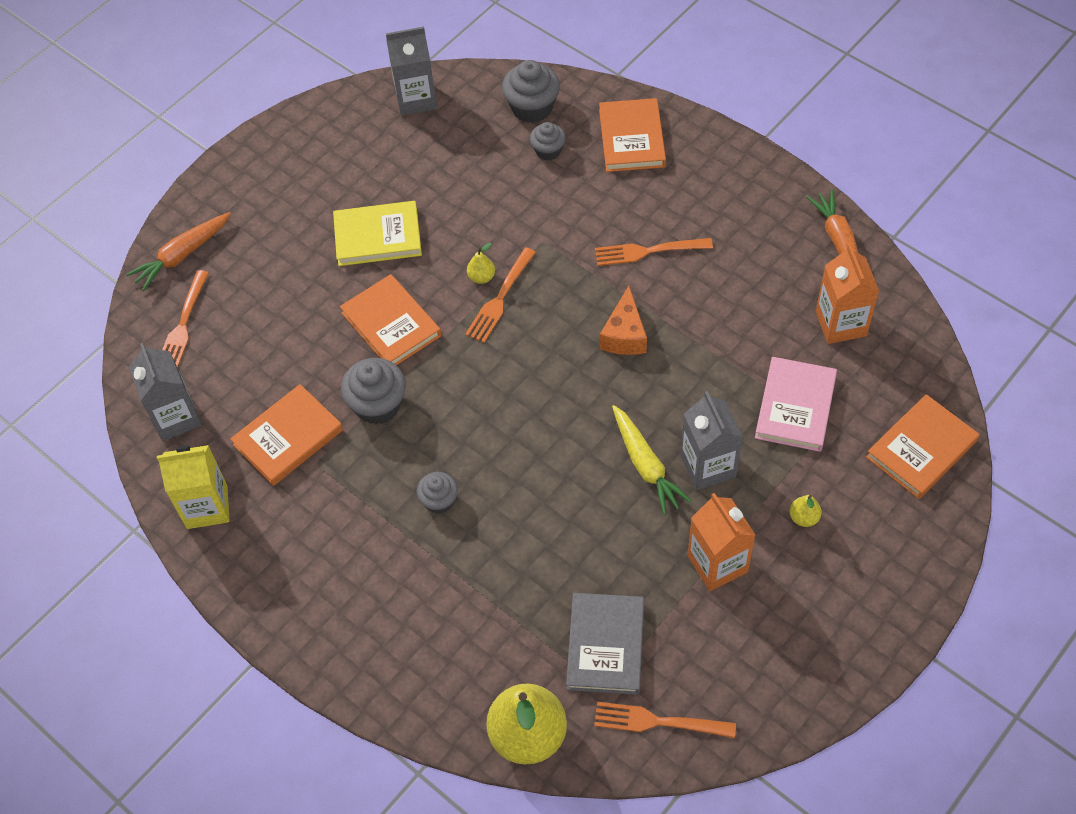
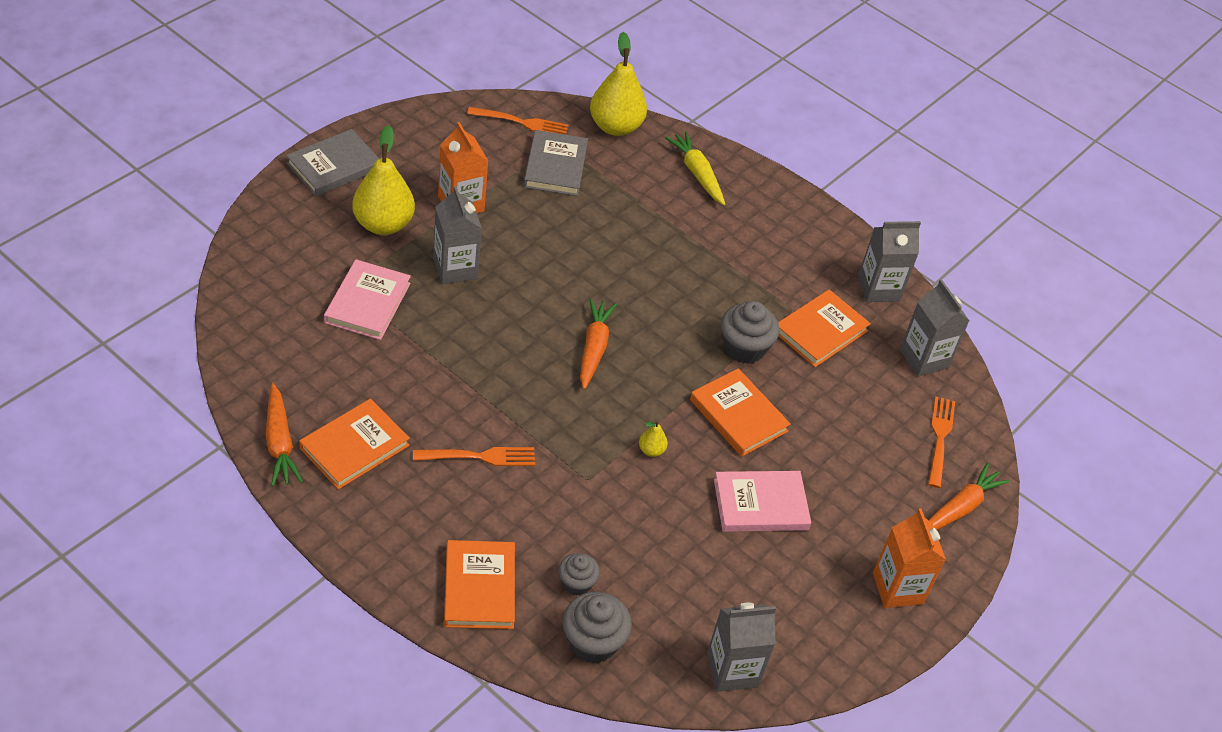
camera: 170 degrees right, 10 degrees down
yellow carton [157,445,230,529] -> grey carton [858,221,921,302]
yellow book [333,201,422,266] -> pink book [714,471,811,532]
grey cupcake [416,472,458,514] -> none
orange fork [465,247,536,343] -> none
orange cheese [600,286,647,355] -> none
yellow carrot [612,405,692,515] -> yellow carrot moved to [665,132,725,205]
yellow pear [790,495,822,527] -> yellow pear [352,125,415,235], size x2.35
orange carton [816,244,879,344] -> orange carton moved to [873,508,946,608]
orange book [866,394,980,499] -> orange book moved to [299,399,410,490]
none -> grey book [286,129,379,196]
none -> orange carrot [580,298,617,390]

